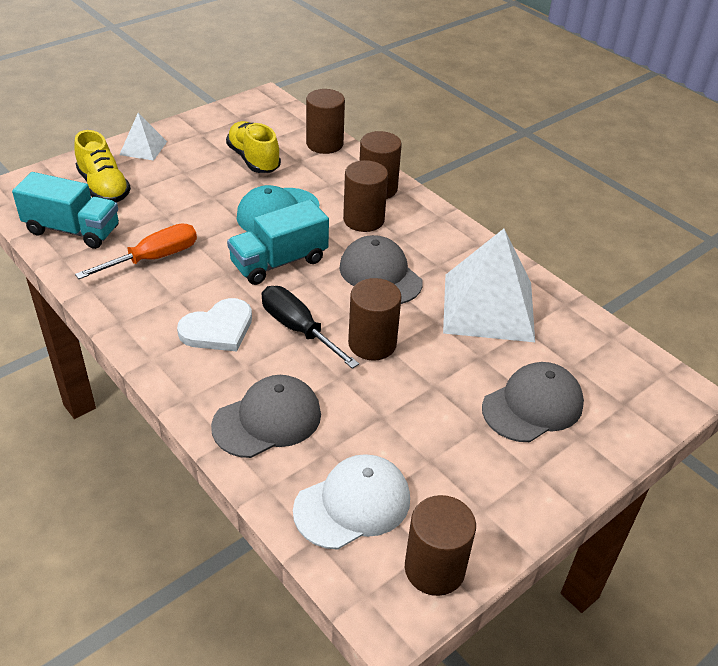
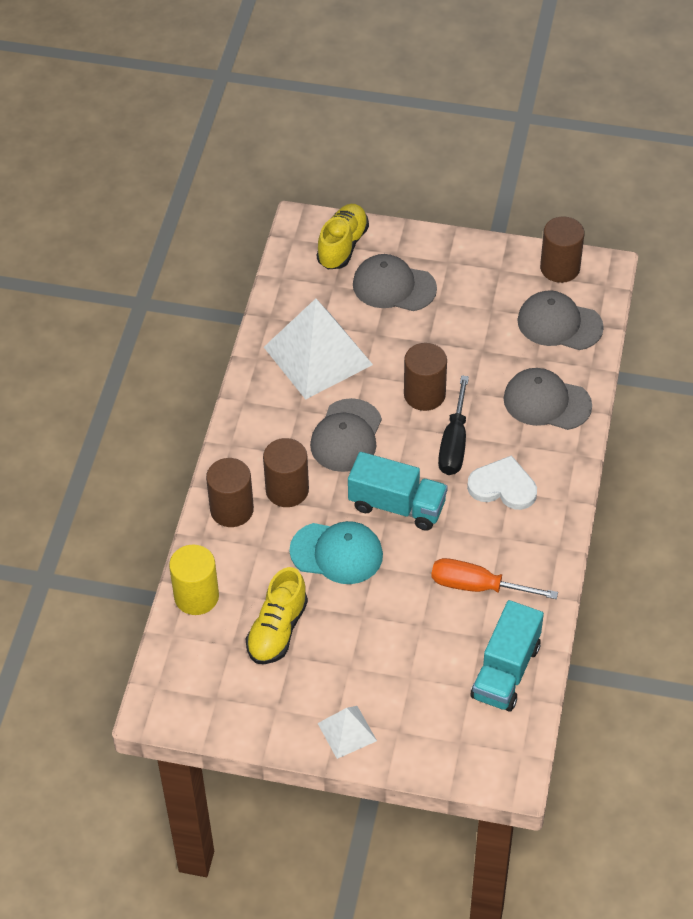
camera: 125 degrees left, 10 degrees up
turquoise truck [12,172,119,249] -> turquoise truck turned 135 degrees counterclockwise [471,600,544,711]
yellow shoe [74,130,131,203] -> yellow shoe moved to [317,204,369,269]
white cap [293,454,410,550] -> grey cap [517,290,604,350]
brown cylinder [306,89,345,154] -> yellow cylinder [169,544,219,615]

